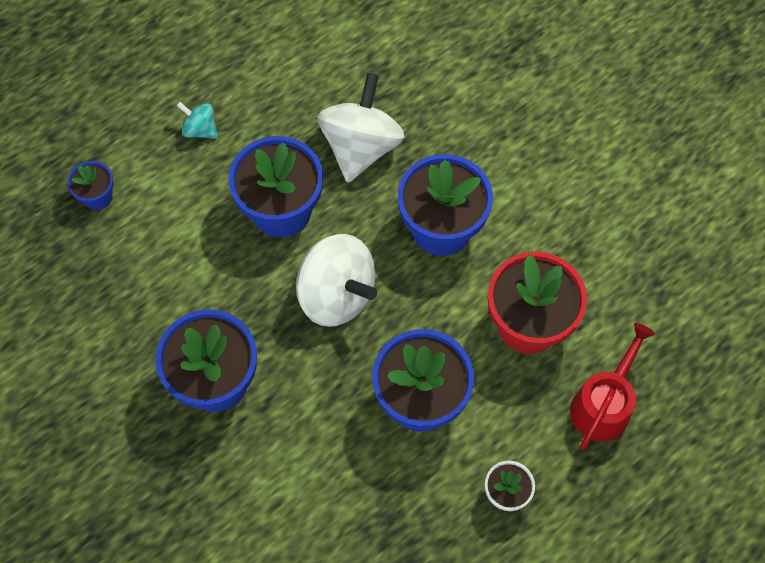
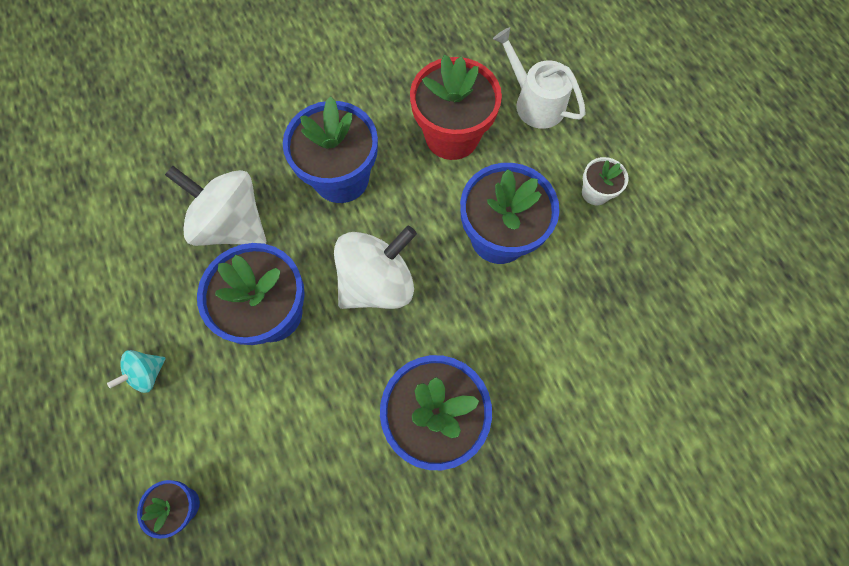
camera: 75 degrees left, 5 degrees up
red watering can [570,323,655,450] -> white watering can [493,27,586,129]

